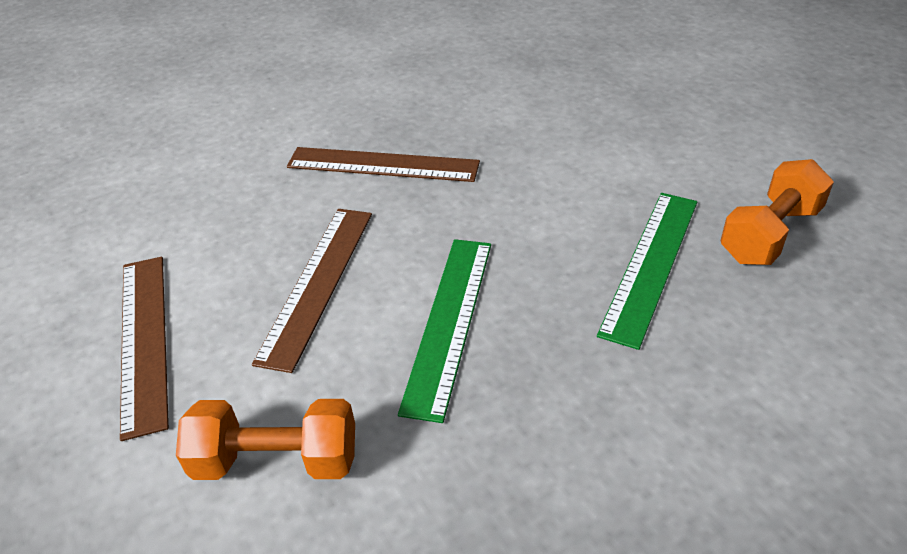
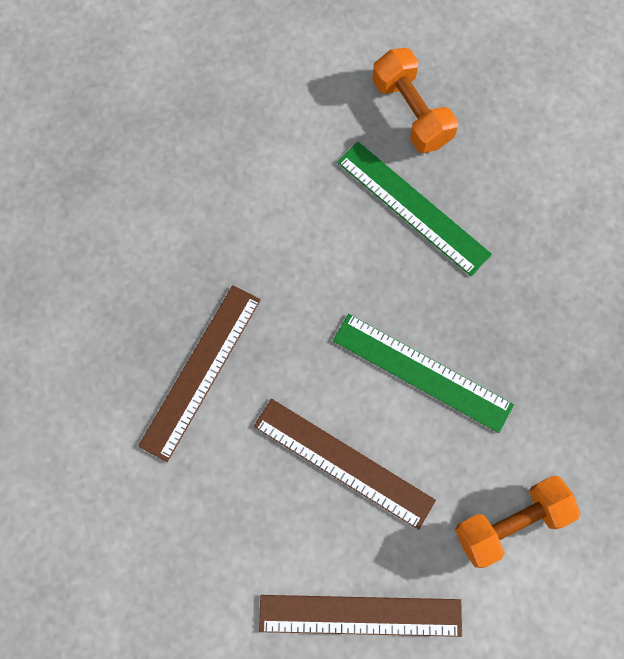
camera: 75 degrees left, 30 degrees up
orange dumbbell [176,399,355,480] -> orange dumbbell turned 45 degrees clockwise [455,476,580,568]

